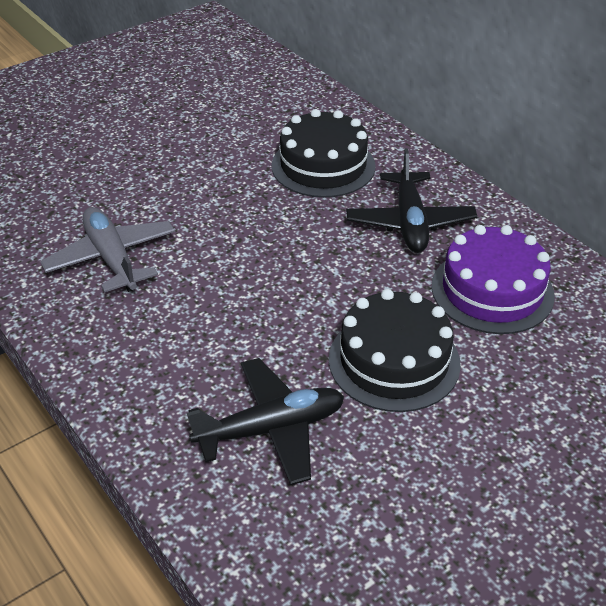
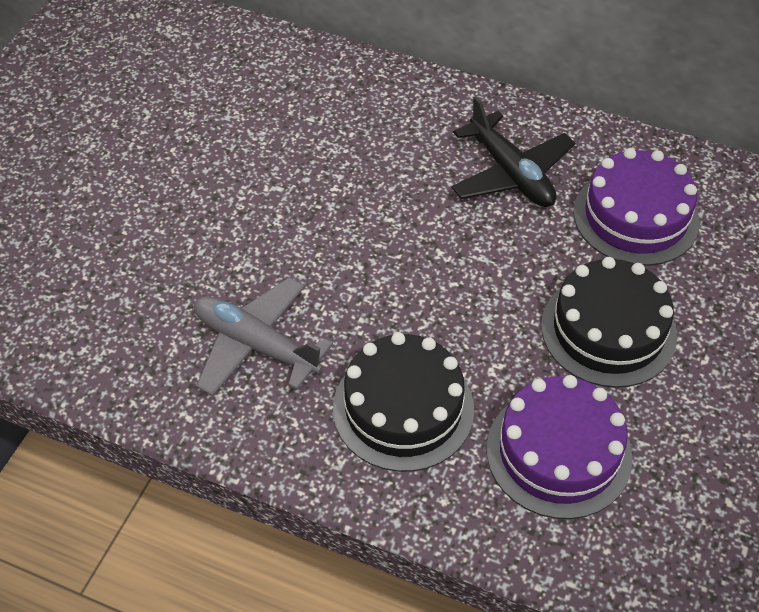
camera: 30 degrees left, 10 degrees up
black plane [187,358,344,485] -> purple cake [487,375,633,519]
black cake [272,109,376,198] -> black cake moved to [333,332,474,472]

